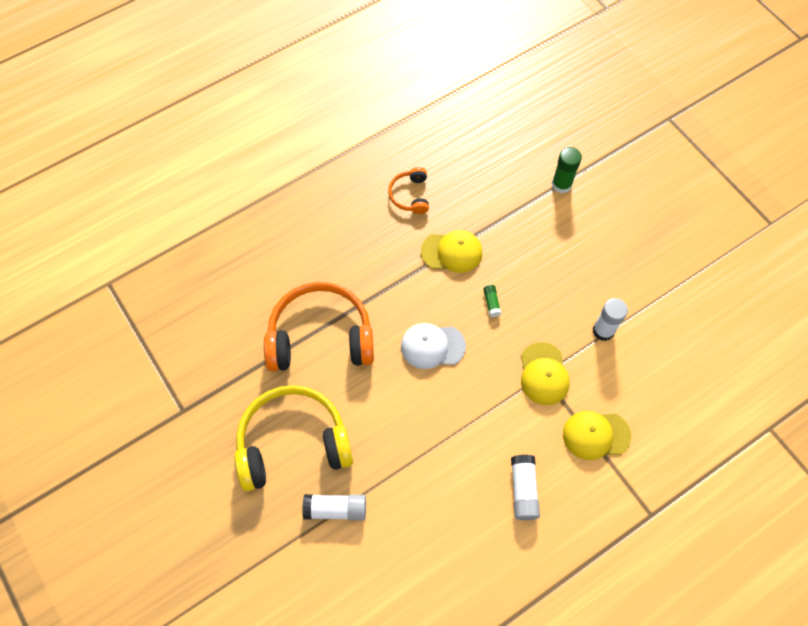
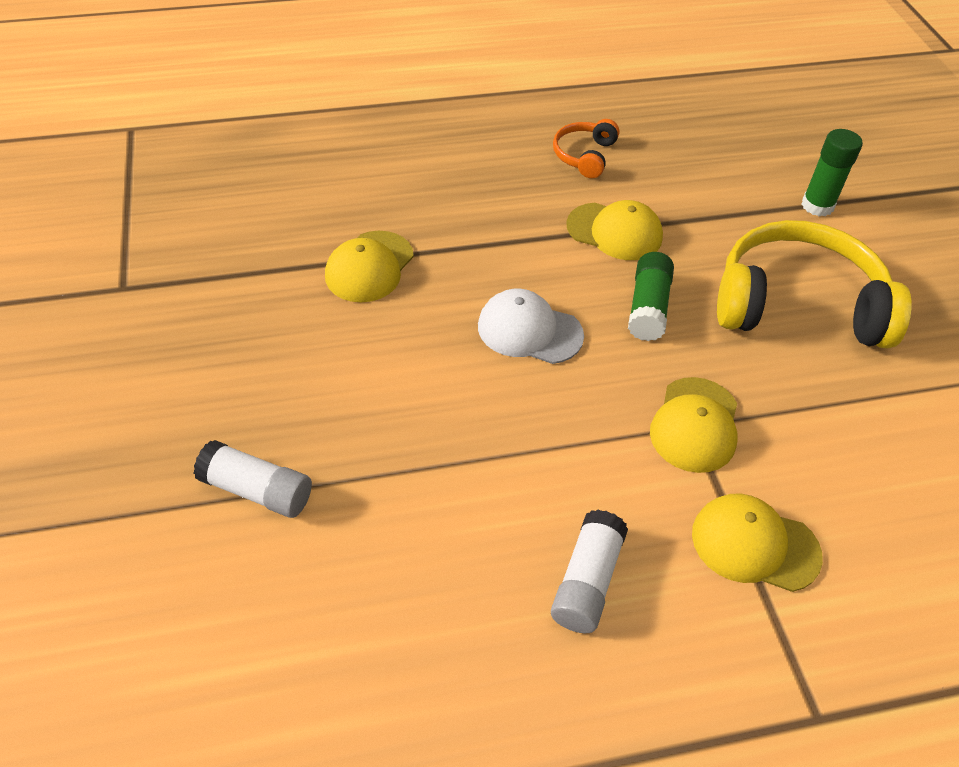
camera: 20 degrees right, 15 degrees down
yellow headphones [235,385,353,492] -> yellow headphones moved to [717,220,912,349]
orange headphones [264,282,374,371] -> yellow cap [325,231,414,303]
green glue stick [483,285,501,317] -> green glue stick [628,252,674,341], size x1.81
white glue stick [593,298,628,341] -> none

